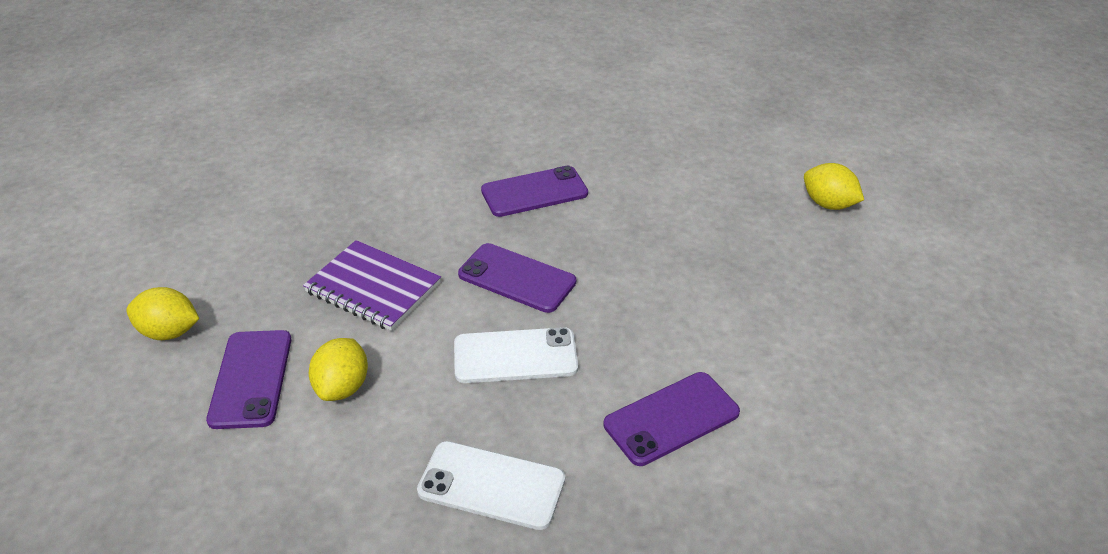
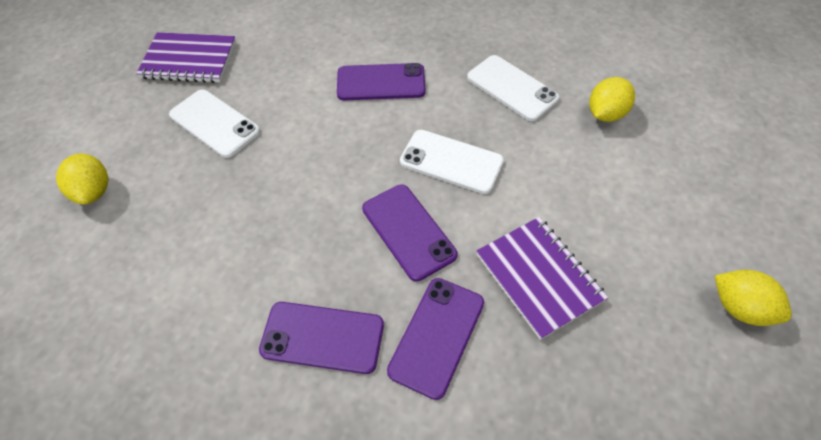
camera: 150 degrees left, 15 degrees up
purple phone [206,330,291,429] -> purple phone moved to [387,278,484,400]
yellow lemon [309,338,368,401] -> yellow lemon moved to [589,77,635,122]
none -> purple notebook [136,32,236,83]
none -> white phone [169,89,260,158]

